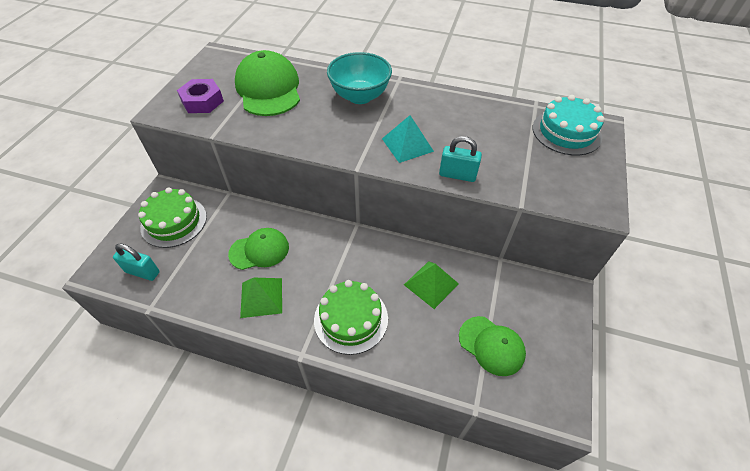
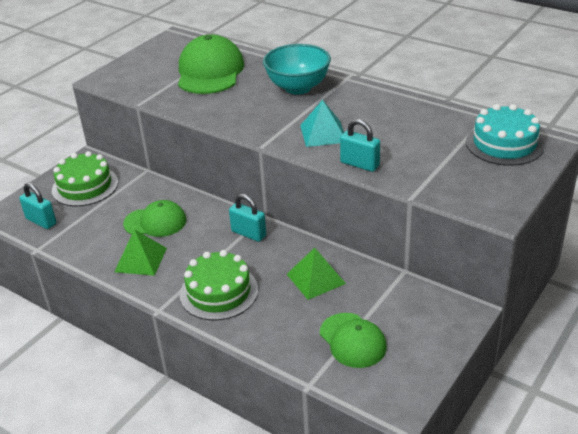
camera: 20 degrees right, 15 degrees down
purple nut [177,79,224,113] -> none
none -> turquoise padlock [229,194,266,242]

